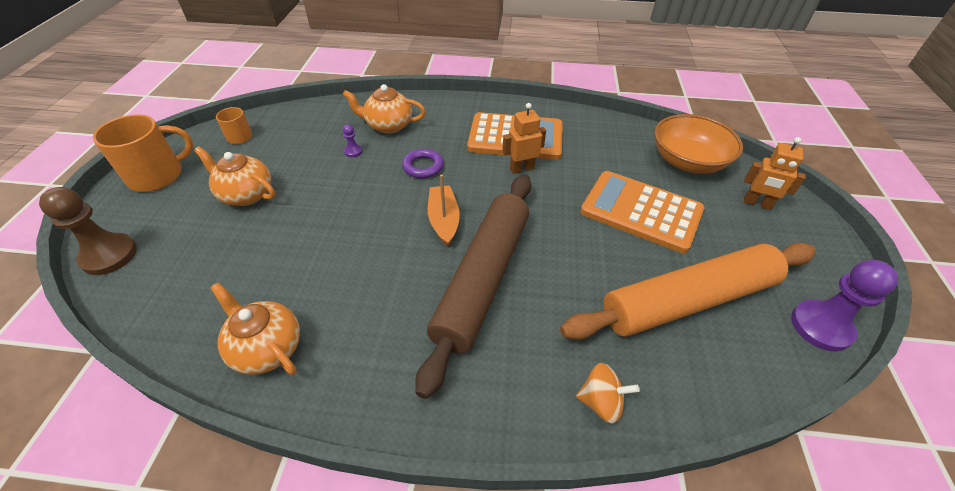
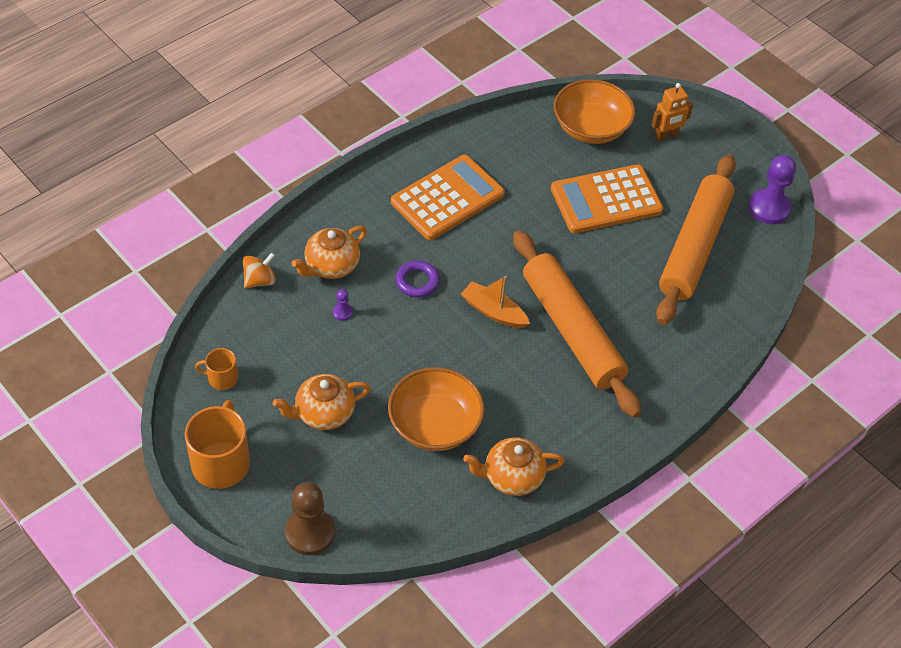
camera: 50 degrees left, 5 degrees up
brown rolling pin [415,174,532,399] -> orange rolling pin [513,230,641,418]
orange robot [502,103,546,174] -> none
orange spinning top [576,363,640,424] -> orange spinning top moved to [243,252,276,288]
none -> orange bowl [388,367,485,451]

